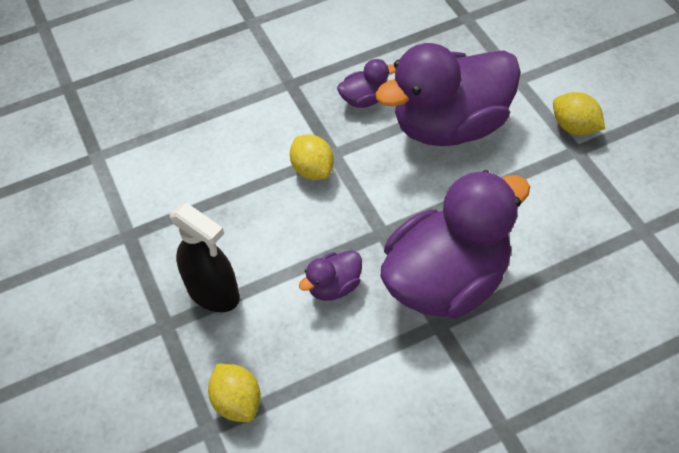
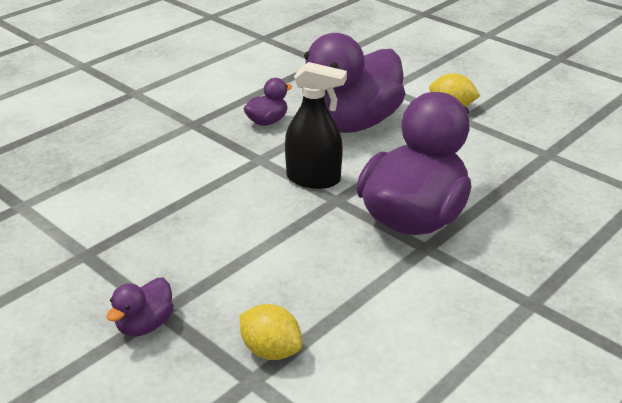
camera: 25 degrees left, 20 degrees down
black spray bottle [169,203,240,312] -> black spray bottle moved to [285,62,347,189]
yellow lemon [290,134,334,180] -> none
purple duck [299,250,362,301] -> purple duck moved to [107,278,174,336]

